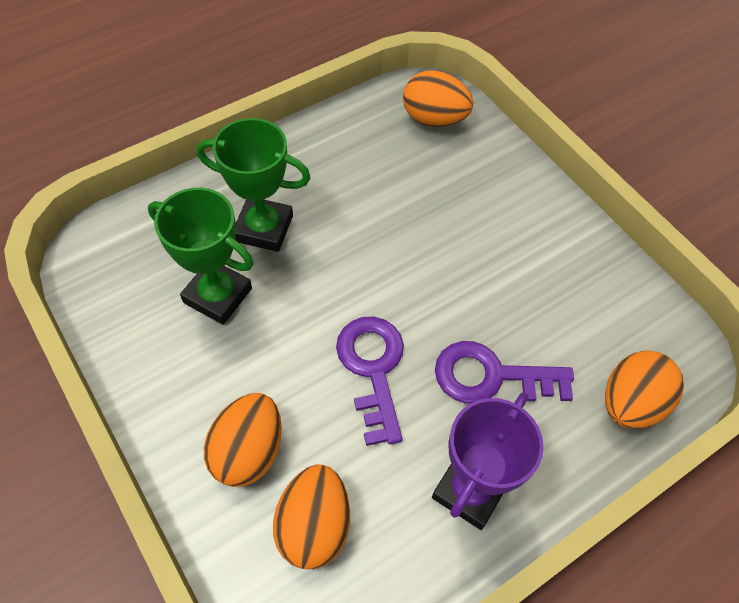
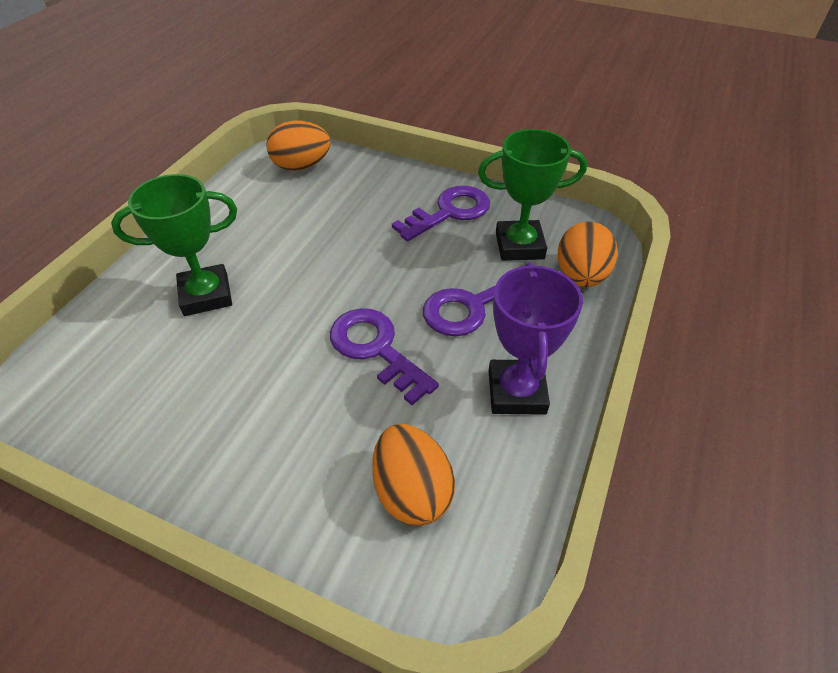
camera: 30 degrees left, 10 degrees down
green trophy [148,188,254,325] -> green trophy moved to [478,129,587,261]
orange egg [204,393,282,487] -> none
none -> purple key [392,186,490,241]

